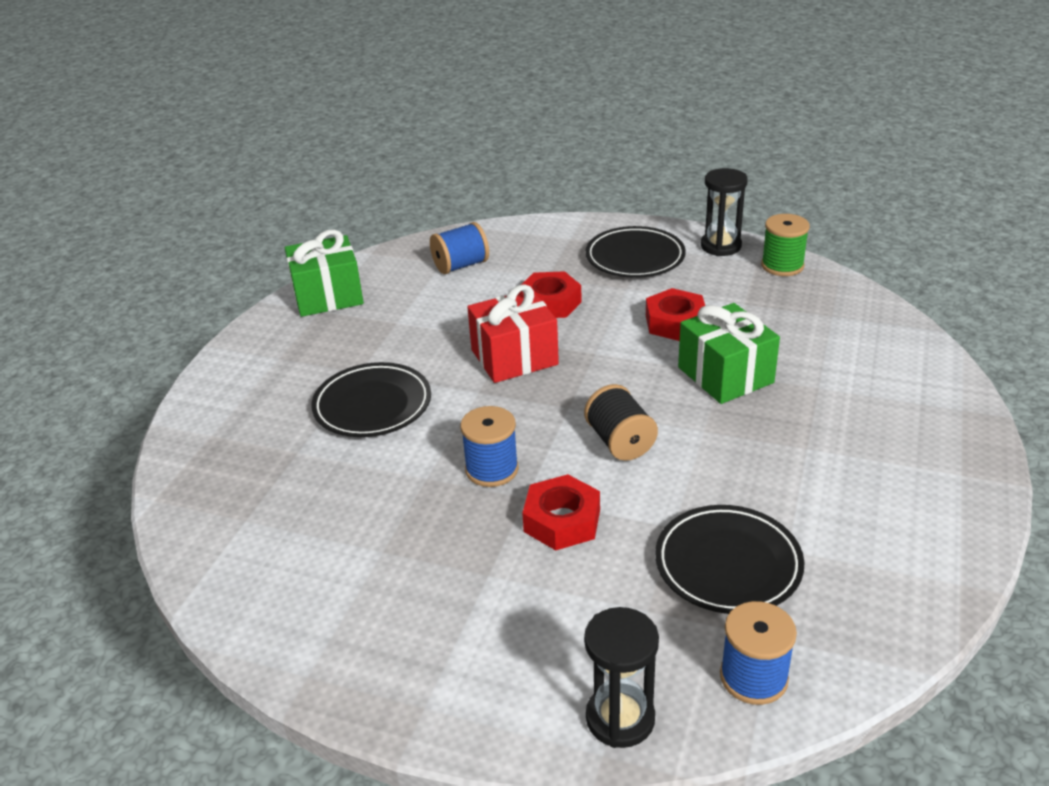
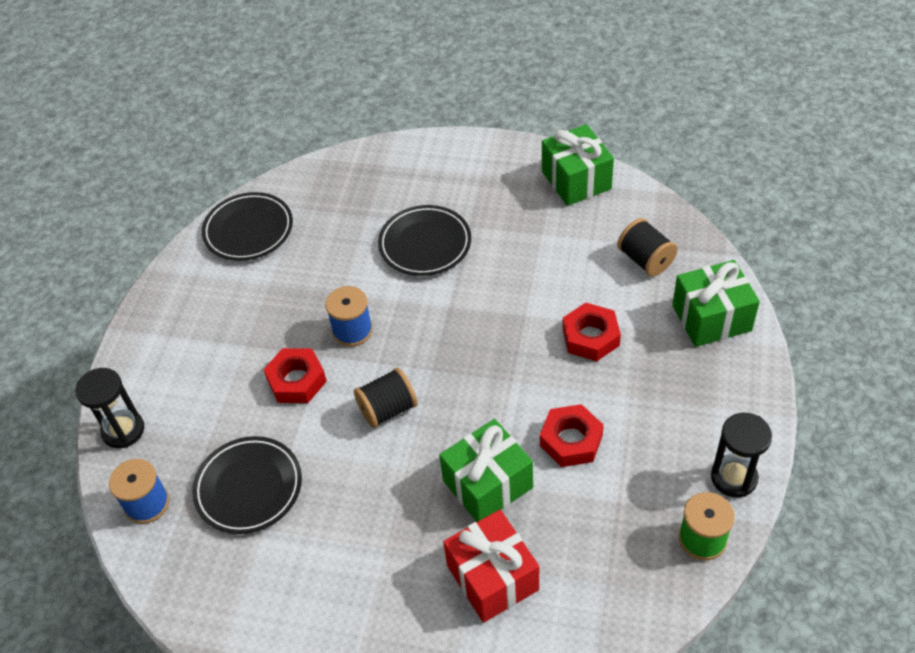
camera: 85 degrees right, 15 degrees up
blue spool [430,222,489,274] -> black spool [617,218,678,276]
red gift [467,284,559,383] -> red gift moved to [443,510,539,623]
black plate [585,226,686,278] -> black plate moved to [202,192,293,261]
none -> green gift [672,260,760,347]

